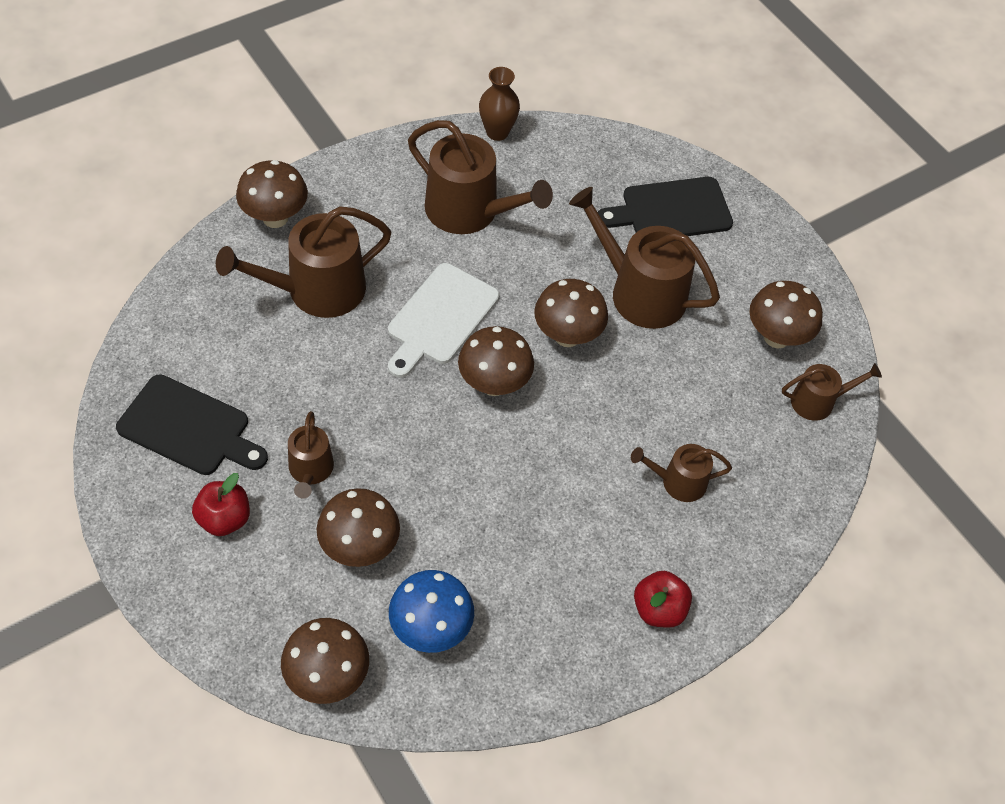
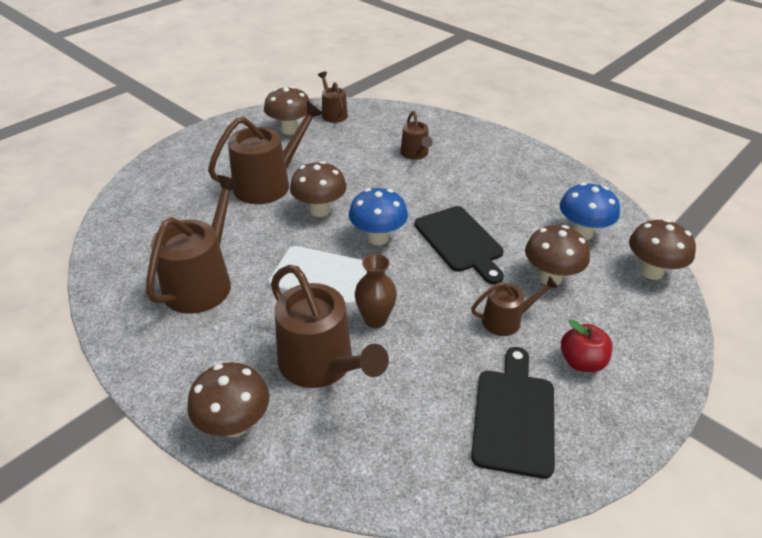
camera: 100 degrees left, 15 degrees down
brown mushroom [458,326,534,396] -> blue mushroom [349,188,408,245]
brown vase [479,67,520,141] -> brown vase moved to [355,254,397,328]
brown watering can [569,187,720,329] -> brown watering can turned 150 degrees counterclockwise [208,101,323,204]
black cutting board [598,177,733,236] -> black cutting board moved to [414,206,504,284]
red apple [634,571,692,628] -> none

